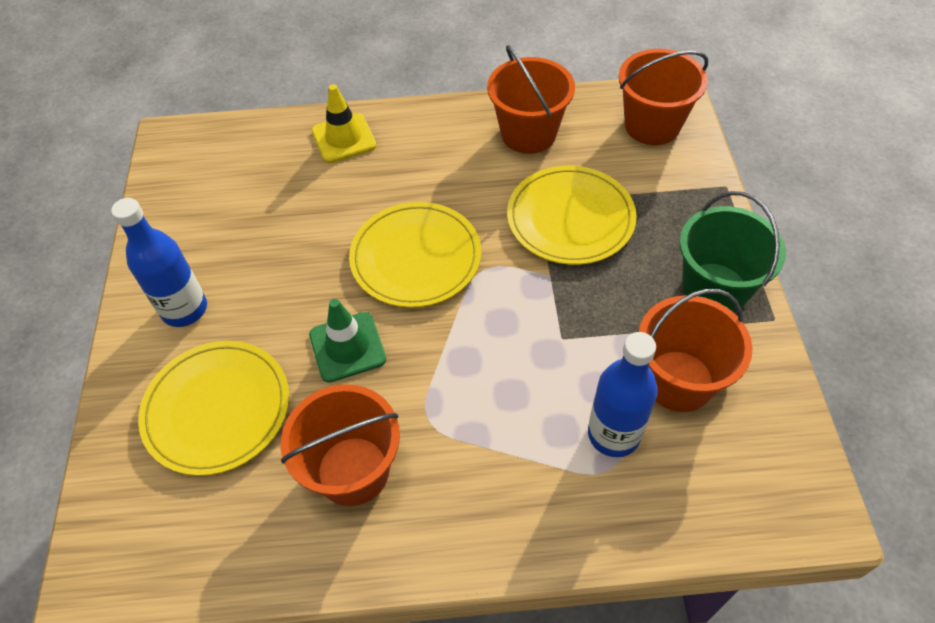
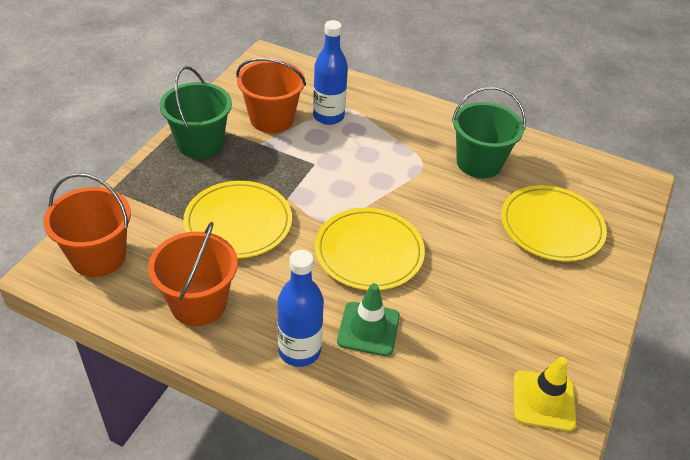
camera: 155 degrees left, 10 degrees down
blue bottle [111,198,207,327] -> blue bottle moved to [277,250,324,367]
orange bucket [281,384,400,506] -> green bucket [452,87,526,178]
green traffic cone [309,299,386,382] -> green traffic cone moved to [337,283,400,356]
yellow traffic cone [312,84,377,163] -> yellow traffic cone moved to [514,357,576,431]

